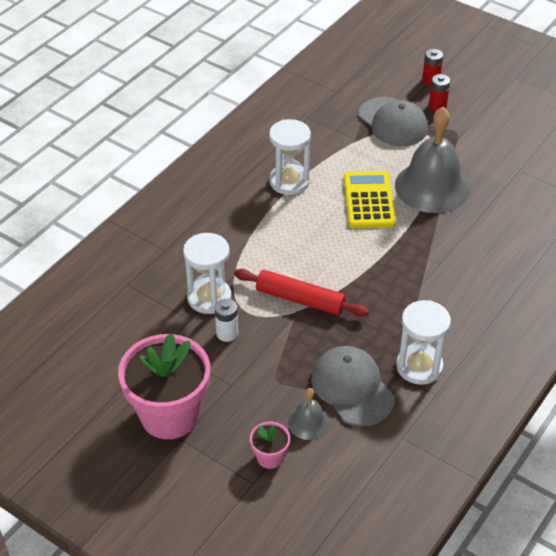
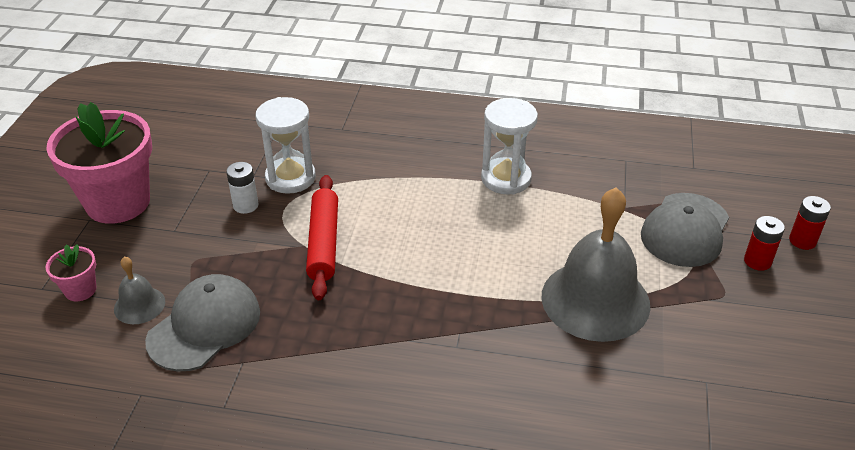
camera: 65 degrees right, 5 degrees down
yellow calculator [344,171,396,228] -> none
white hourglass [396,300,451,385] -> none

